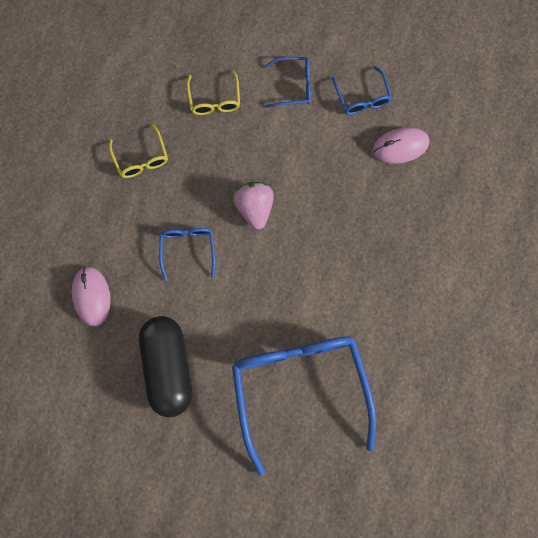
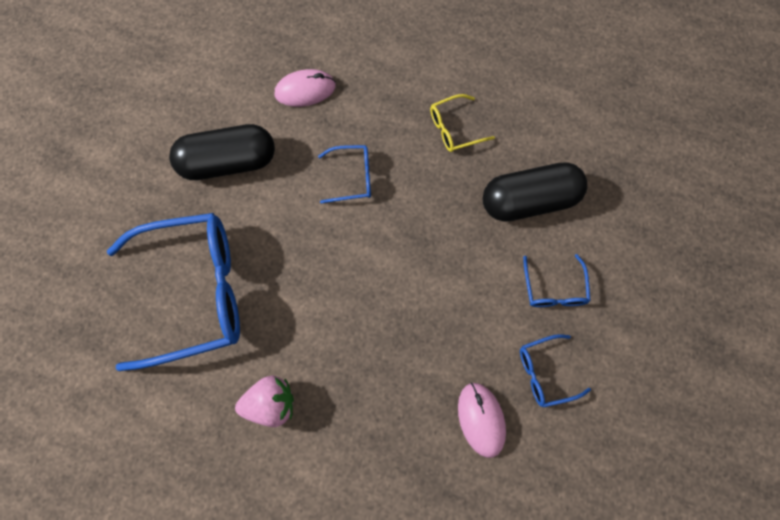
camera: 90 degrees right, 5 degrees down
yellow glasses [186,70,240,115] -> black capsule [483,162,587,222]
pink strawberry [233,182,274,230] -> pink strawberry moved to [235,375,294,427]

